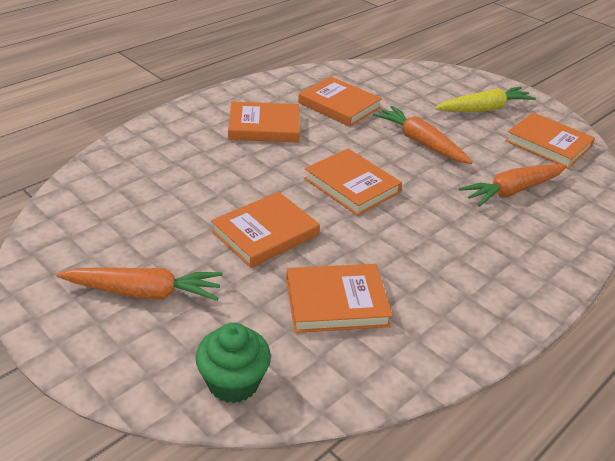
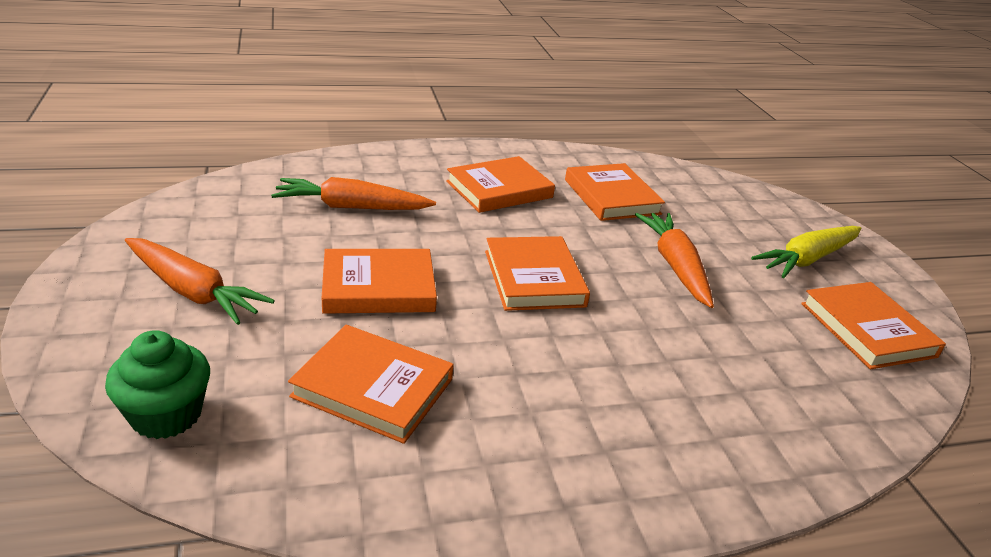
camera: 30 degrees right, 5 degrees down
orange book [228,101,300,143] -> orange book turned 60 degrees counterclockwise [446,156,555,213]
yellow carrot [435,87,536,112] -> yellow carrot turned 135 degrees clockwise [751,226,861,278]
orange carrot [459,164,567,207] -> orange carrot moved to [271,177,436,210]

